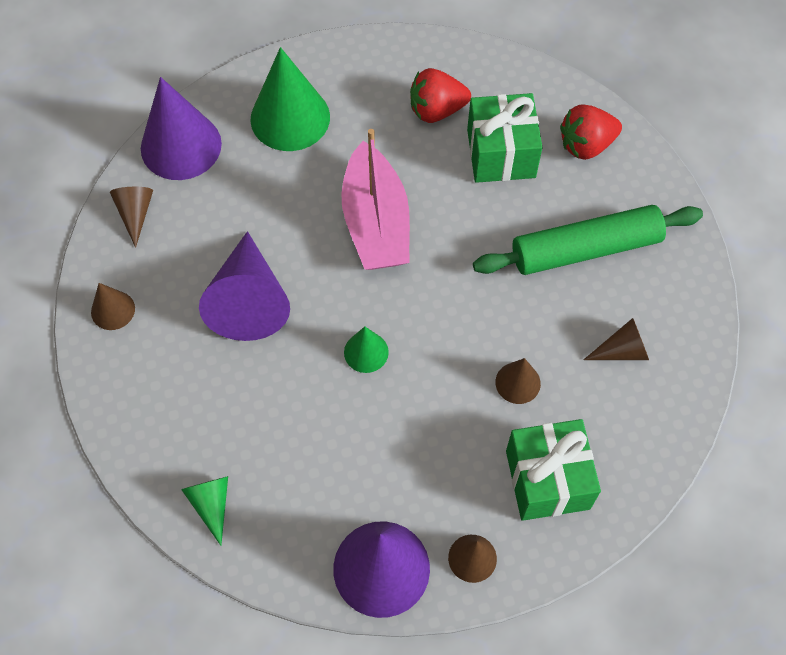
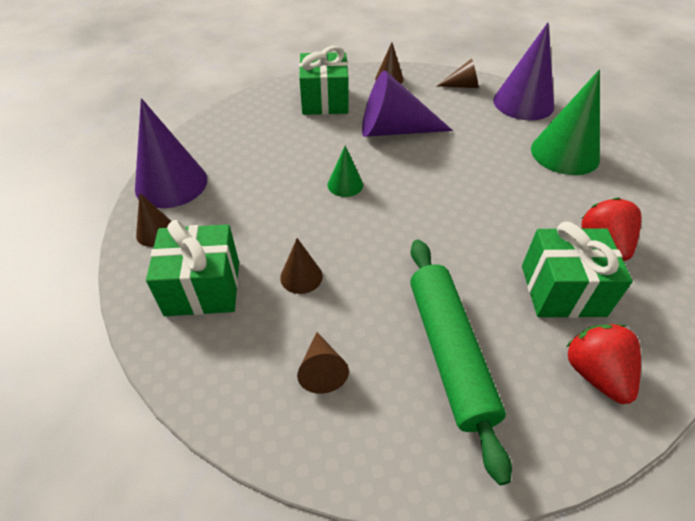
camera: 95 degrees right, 15 degrees down
green cone [181,476,228,546] -> none
pink boat [342,129,410,270] -> none
none -> green gift [299,46,348,115]

